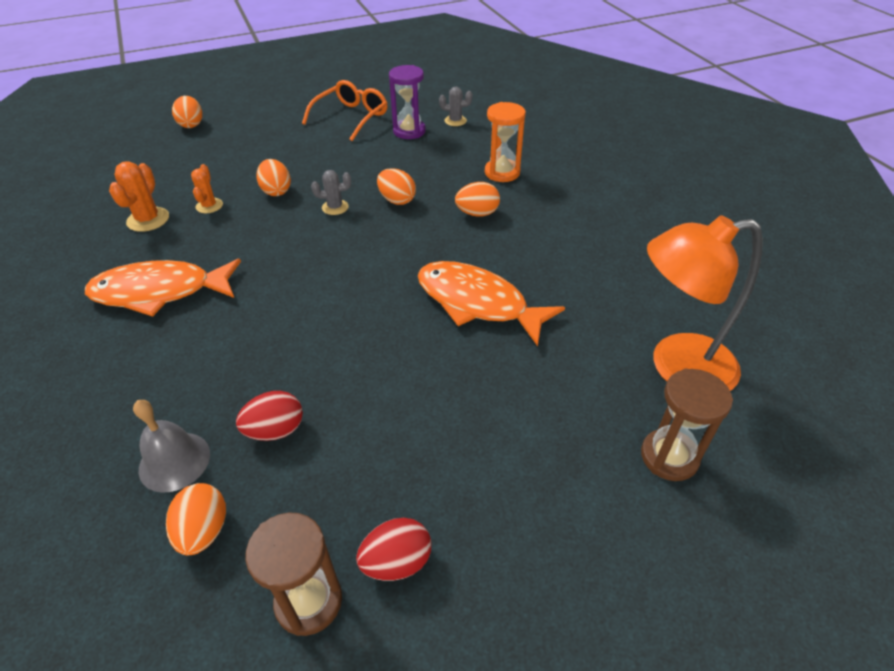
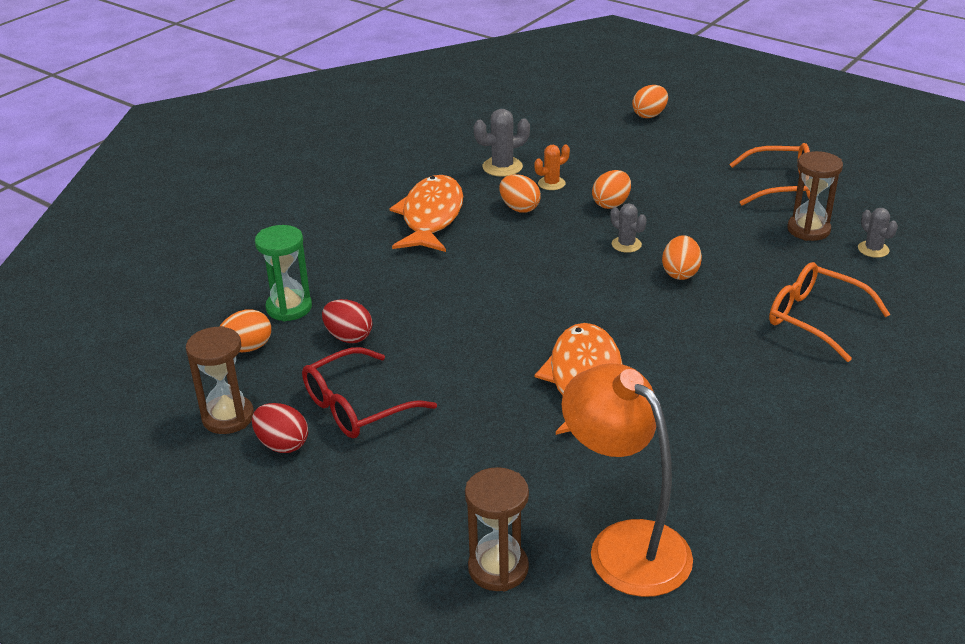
camera: 60 degrees right, 10 degrees down
orange fish [85,259,241,317] -> orange fish turned 45 degrees clockwise [389,175,463,252]
orange cactus [109,161,169,232] -> grey cactus [474,109,530,177]
grey bell [133,400,210,493] -> green hourglass [255,225,312,321]
purple hourglass [389,65,426,139] -> brown hourglass [787,151,843,241]
orange egg [455,182,500,217] -> orange egg moved to [499,174,541,212]
orange hourglass [485,102,526,182] -> orange glasses [769,262,890,362]
none -> red glasses [302,347,437,439]

